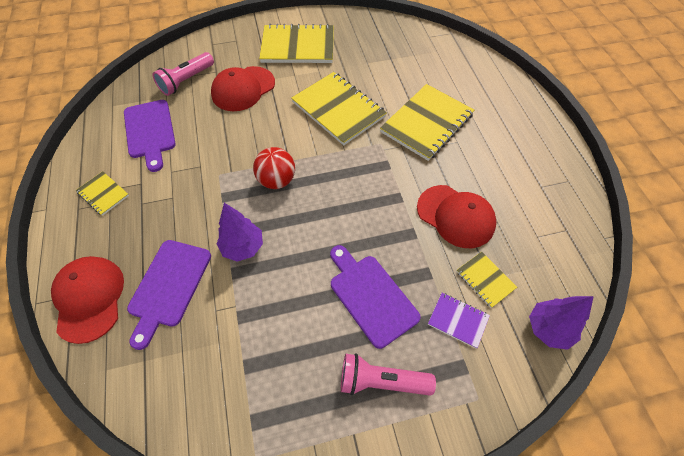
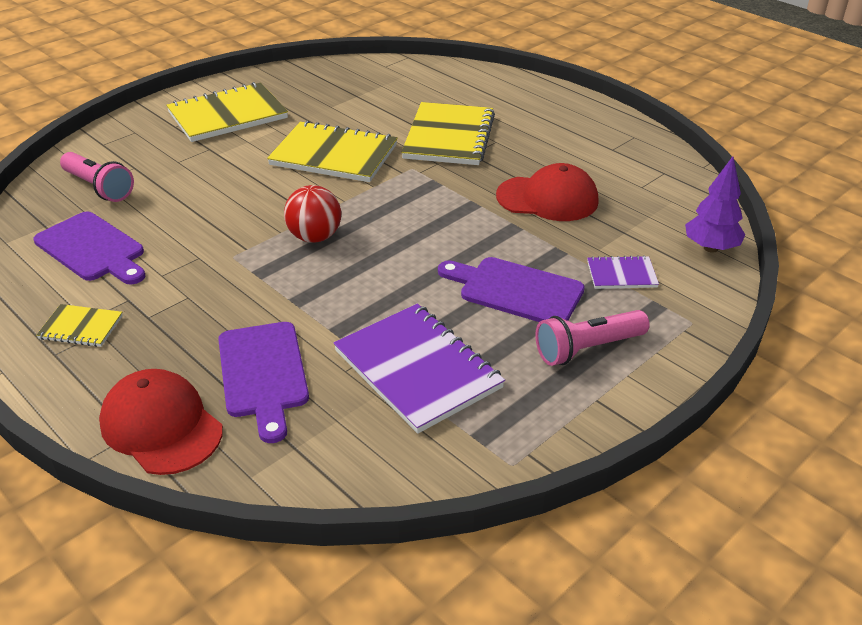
camera: 30 degrees left, 20 degrees down
pink flashlight [152,52,214,96] -> pink flashlight turned 60 degrees counterclockwise [60,152,134,202]
red cap [211,66,275,111] -> none
purple tree [217,203,263,262] -> none
yellow notebook [456,252,517,308] -> none
none -> purple notebook [333,304,505,434]

